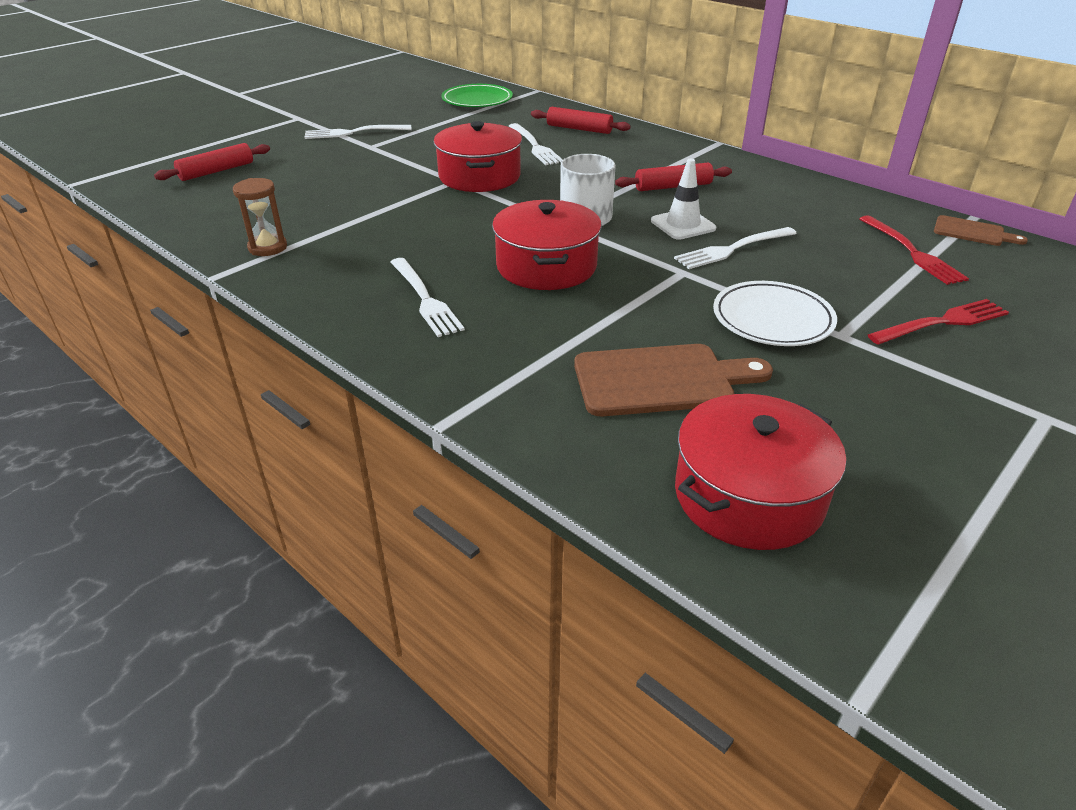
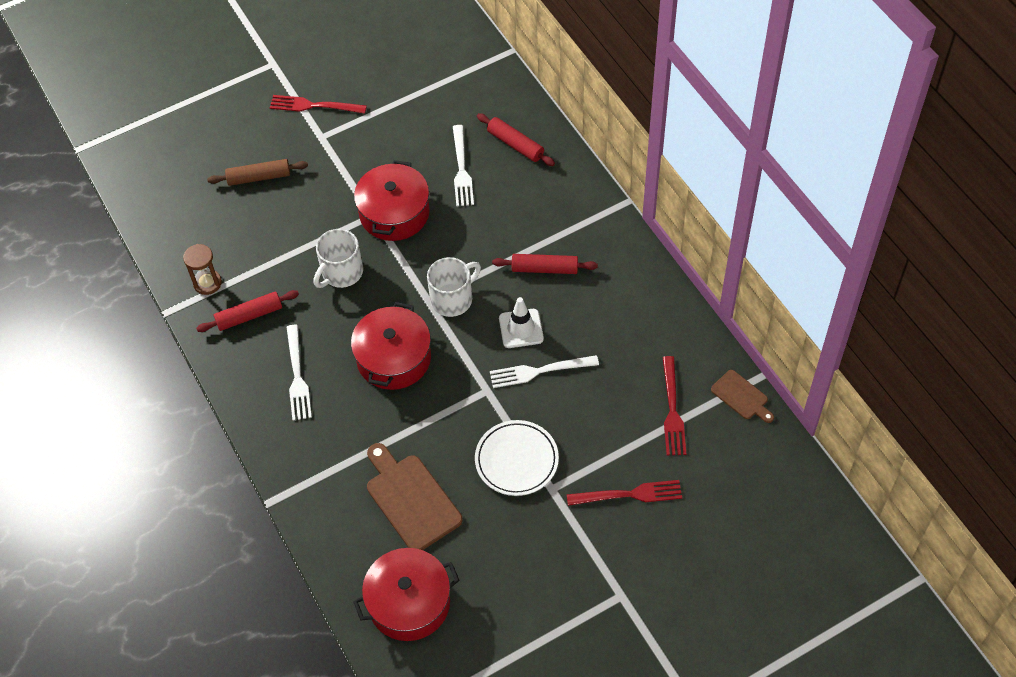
camera: 20 degrees right, 20 degrees up
red rolling pin [154,143,270,181] -> red rolling pin moved to [196,290,299,332]
white fork [304,125,412,139] -> red fork [270,95,367,114]
green plate [441,84,513,107] -> none
brown cutting board [574,344,773,416] -> brown cutting board turned 135 degrees counterclockwise [367,443,462,550]
none -> brown rolling pin [207,159,308,186]
none -> white mug [314,229,363,288]

